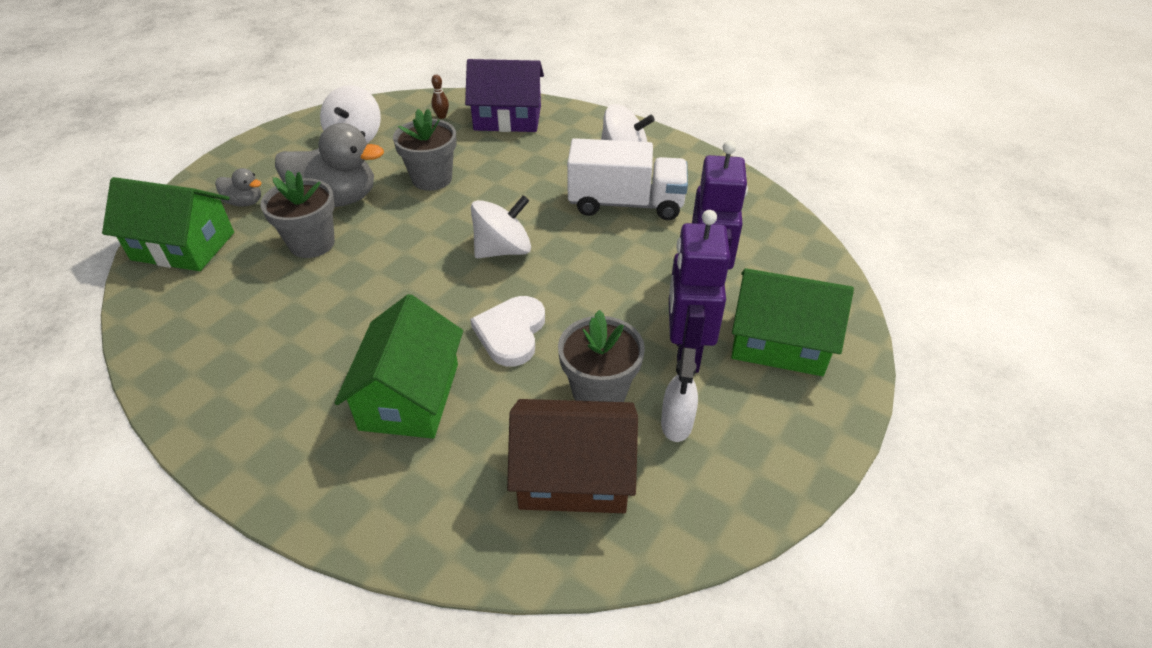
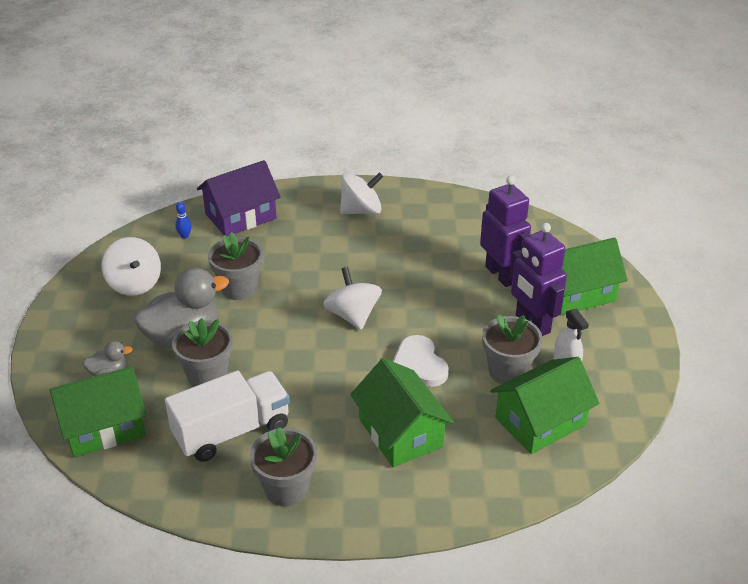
camera: 35 degrees left, 5 degrees down
brown bowling pin [431,75,449,119] -> blue bowling pin [175,202,192,239]
white spinning top [471,195,531,258] -> white spinning top turned 45 degrees counterclockwise [323,267,382,330]
brown house [507,399,638,513] -> green house [490,357,599,454]
white truck [567,138,688,220] -> white truck moved to [165,370,290,462]
none -> grey flower pot [250,427,317,506]

